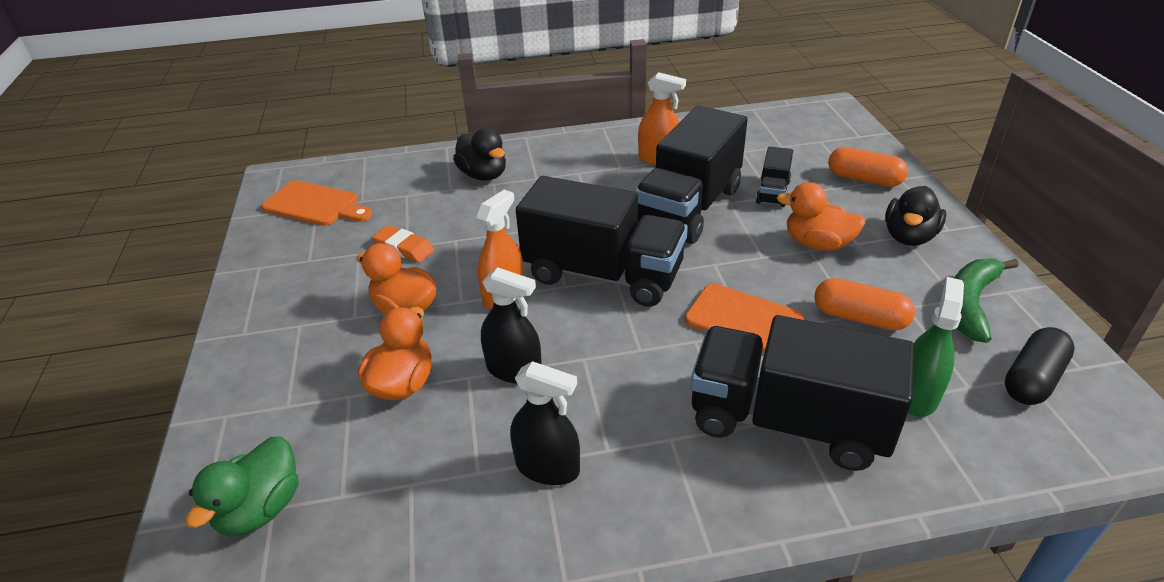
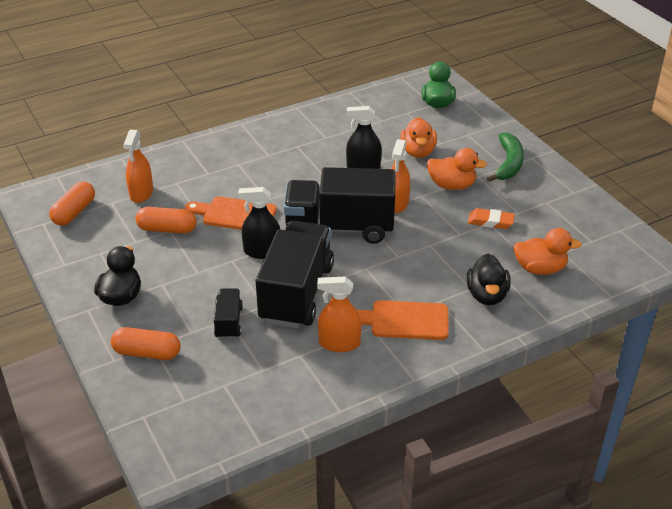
camera: 160 degrees right, 0 degrees up
orange cutting board [261,180,372,226] -> orange cutting board moved to [357,300,449,340]
black duck [453,128,506,181] -> black duck turned 120 degrees counterclockwise [467,254,510,305]
black spray bottle [510,361,580,485] -> black spray bottle moved to [238,187,280,259]
black truck [690,315,914,471] -> none
orange duck [777,182,866,251] -> orange duck moved to [513,228,582,275]
green spray bottle [908,277,964,417] -> orange spray bottle [124,130,153,203]
green banana [955,258,1019,343] -> green banana moved to [487,132,524,182]
black capsule [1005,327,1075,405] -> orange capsule [49,181,95,226]

